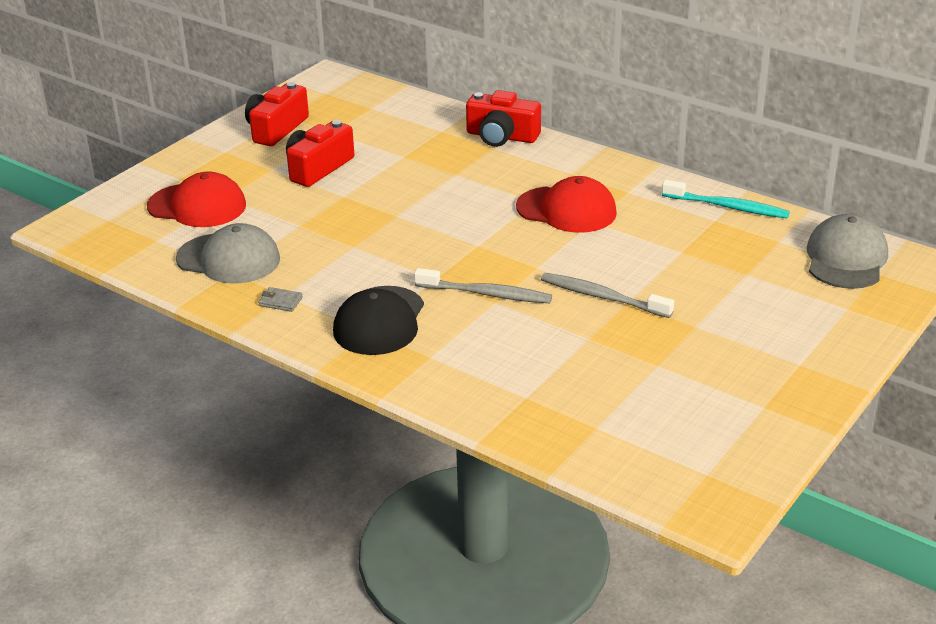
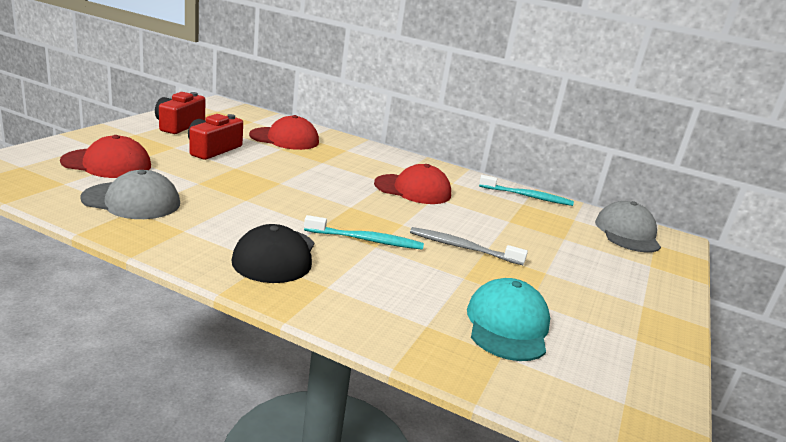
camera: 15 degrees left, 10 degrees down
grey wallet [258,287,303,312] -> none
grey toothbrush [414,268,552,303] -> turquoise toothbrush [304,215,424,250]
red camera [466,90,541,147] -> none
none -> red cap [249,115,319,150]
none -> turquoise cap [467,278,550,361]

